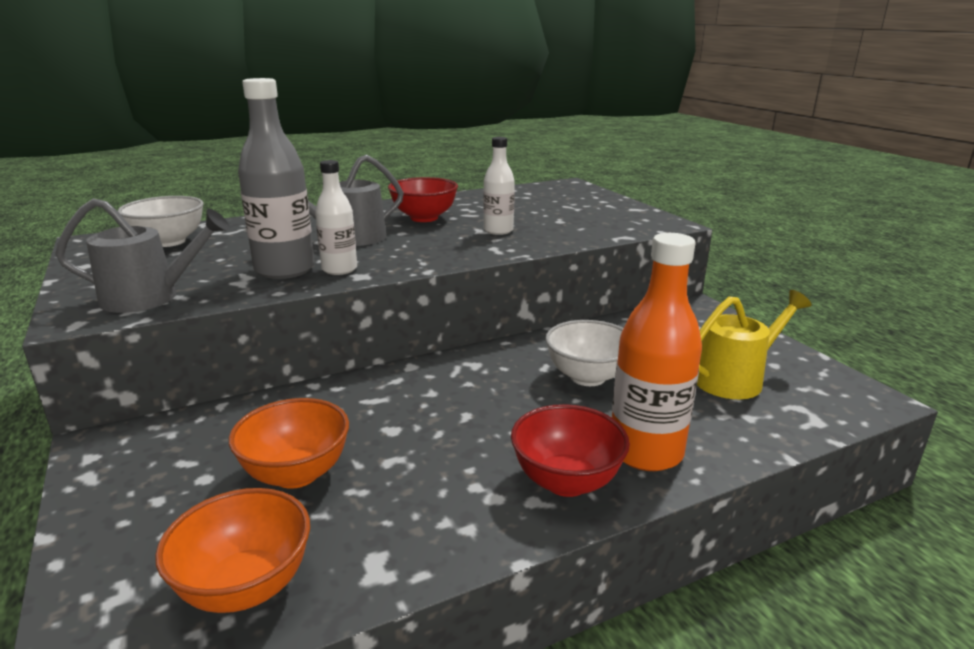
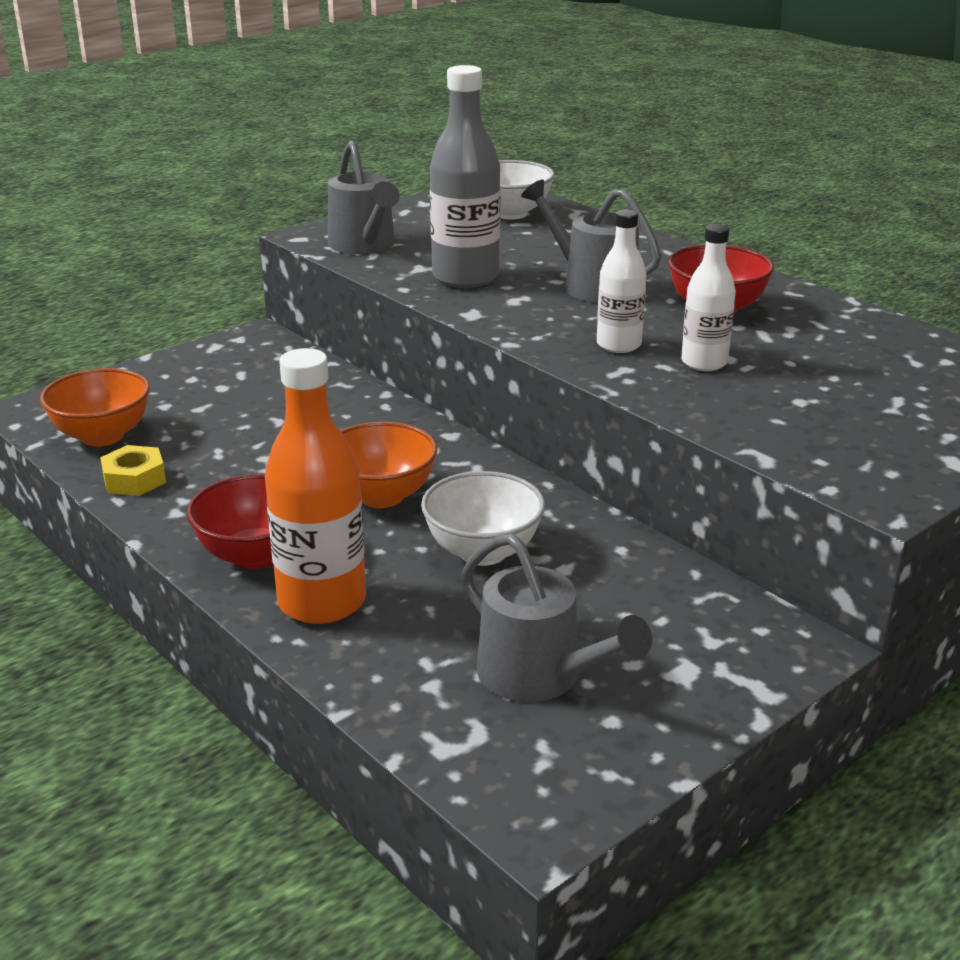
camera: 75 degrees right, 5 degrees up
orange bowl [229,398,349,489] -> orange bowl moved to [341,422,437,508]
white bottle [315,160,357,275] -> white bottle moved to [597,209,647,353]
yellow watering can [697,290,812,399] -> grey watering can [461,533,652,702]
none -> yellow nut [100,445,166,496]

